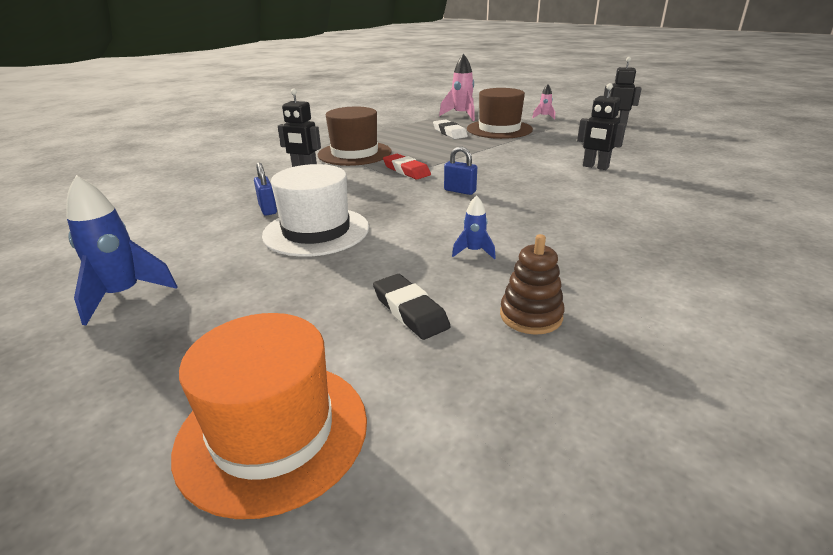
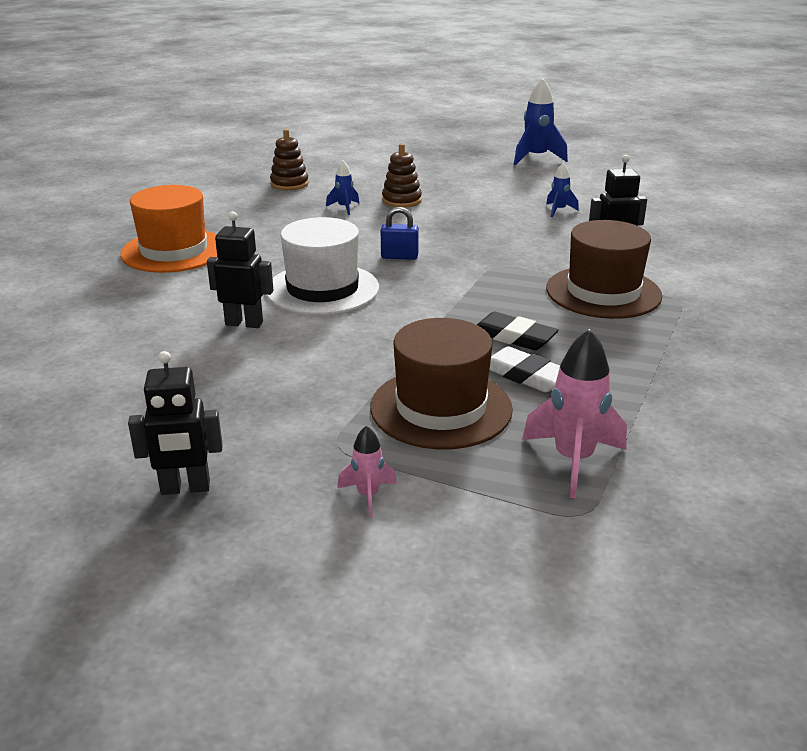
camera: 155 degrees right, 0 degrees up
orange hat [171,313,367,519] -> orange hat moved to [120,185,217,273]
blue padlock [254,162,277,215] -> blue rocket [546,163,579,217]
white hat [262,164,369,257] -> white hat moved to [266,217,379,315]
black eraser [373,274,450,340] -> black eraser moved to [477,312,559,350]
red eraser [383,154,431,179] -> none
none -> brown stacking toy [382,143,422,208]

